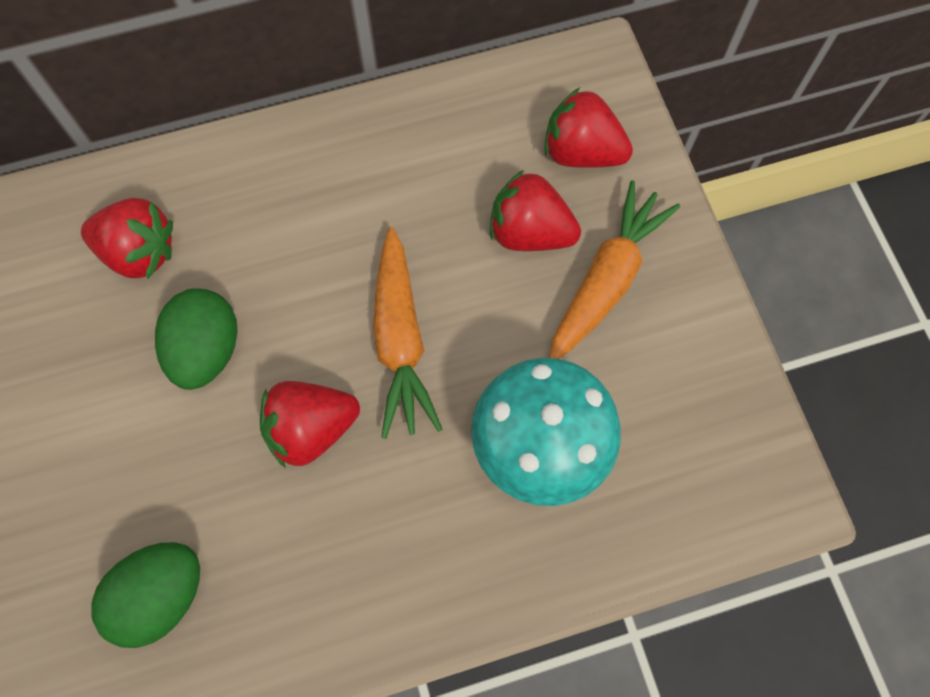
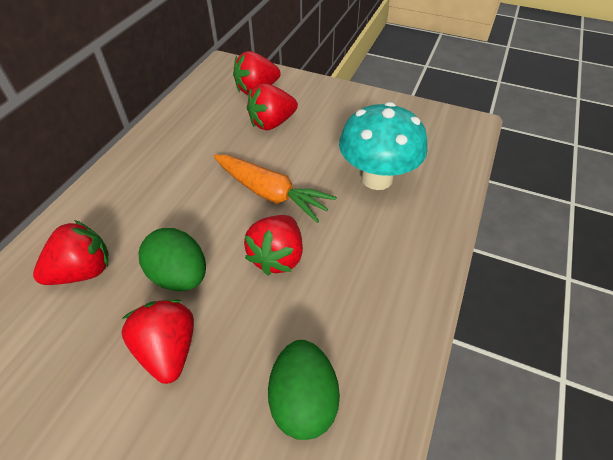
camera: 50 degrees left, 20 degrees down
orange carrot [549,180,680,359] -> none
none -> red strawberry [121,299,194,384]

